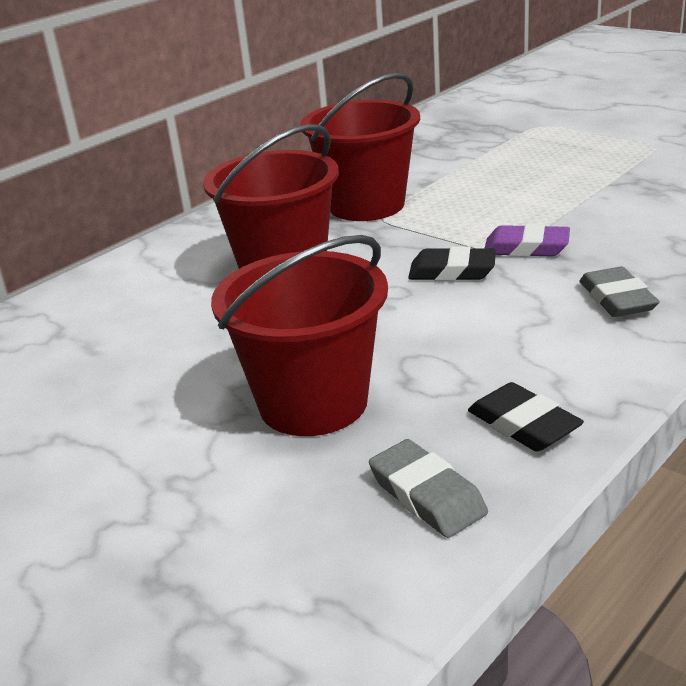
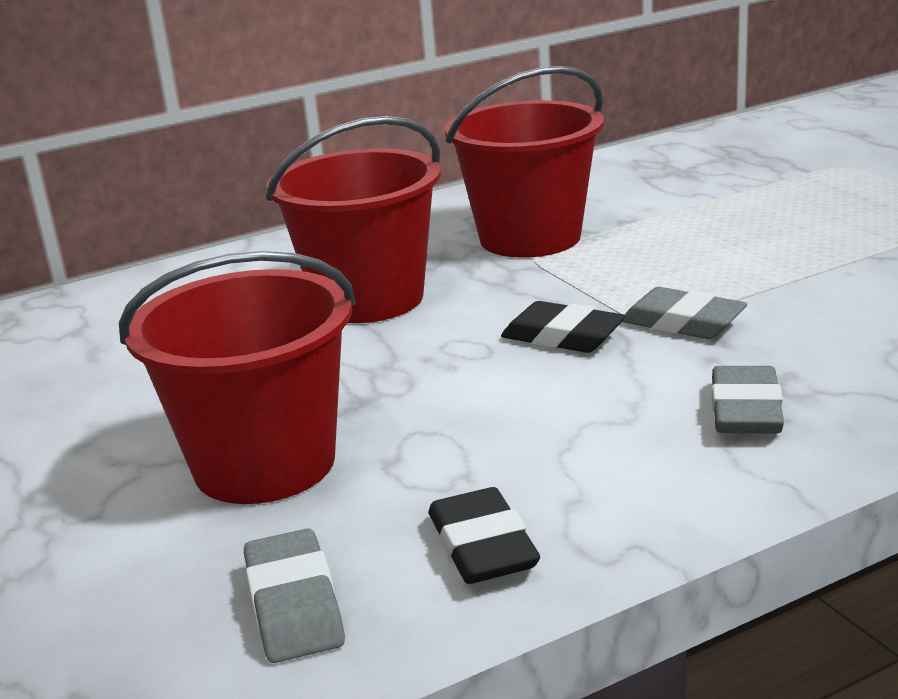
camera: 20 degrees right, 5 degrees down
purple eraser [485,224,570,257] -> grey eraser [622,287,747,339]

